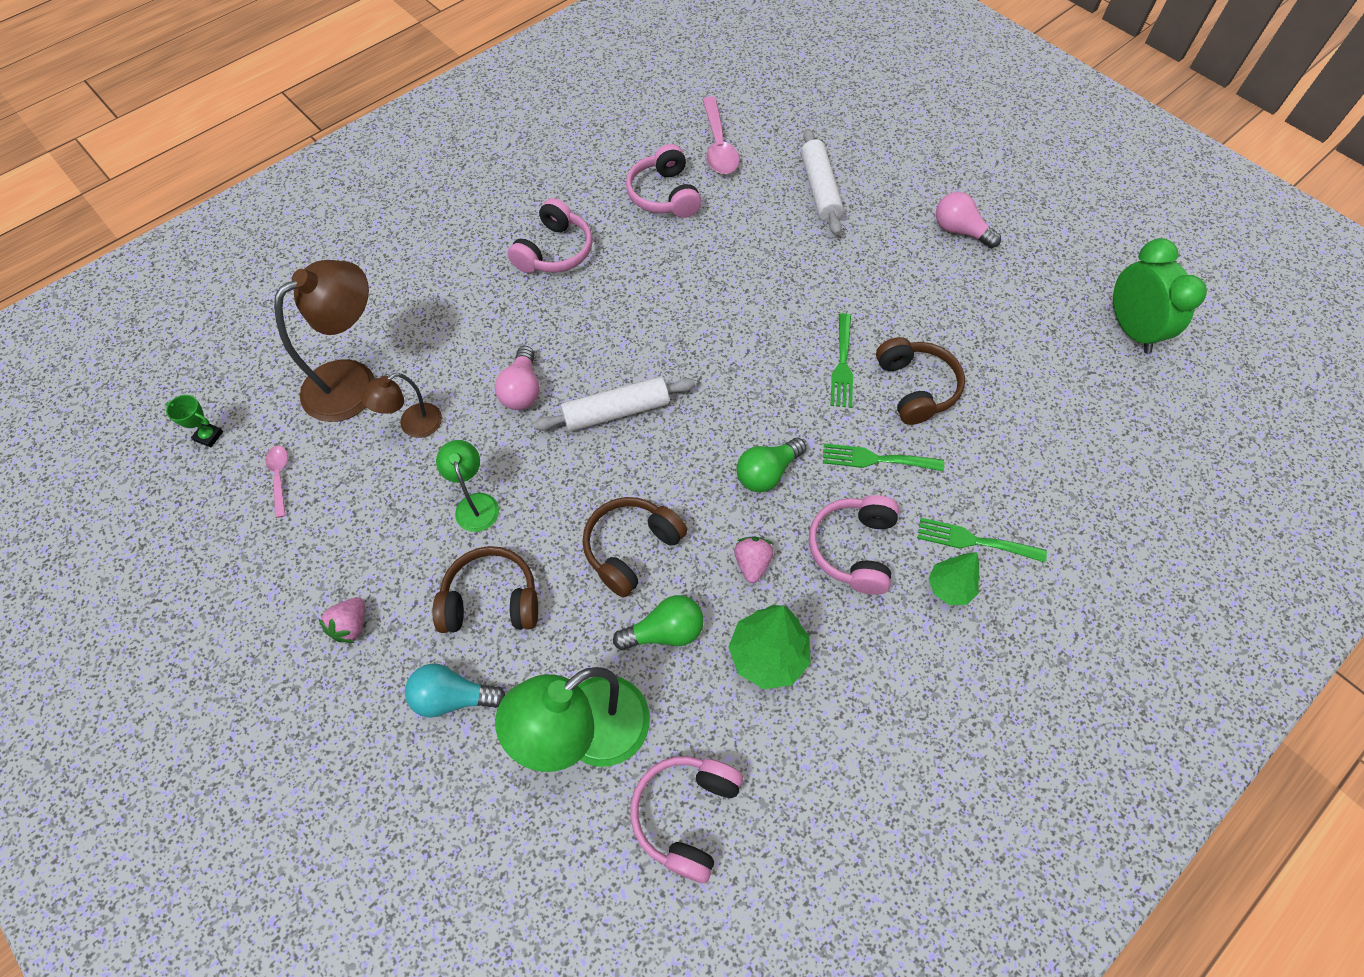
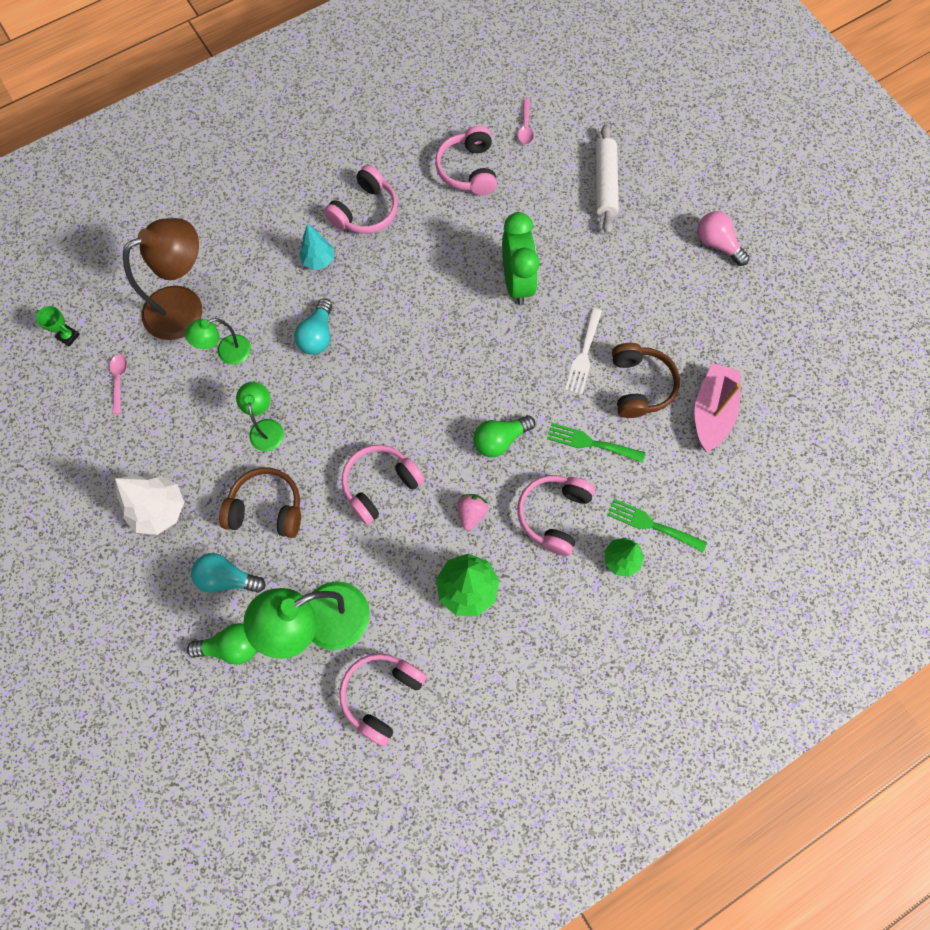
camera: 10 degrees right, 10 degrees up
pink strawberry [318,597,365,643] -> white tree [115,475,184,535]
brown lamp [361,373,442,438] -> green lamp [185,318,251,365]
pink light bulb [495,346,540,410] -> turquoise light bulb [294,299,332,355]
white rolling pin [533,377,696,432] -> none
brown headphones [582,497,687,597] -> pink headphones [342,445,425,525]
green light bulb [613,595,704,650] -> green light bulb moved to [187,623,257,665]
pink spoon [702,96,739,174] -> pink spoon [518,99,534,144], size x0.55
green fork [830,313,853,408] -> white fork [565,308,602,395]
green clock [1113,238,1207,353] -> green clock moved to [502,212,540,305]
none -> turquoise tree [299,224,334,270]
none -> pink boat [694,363,741,452]

